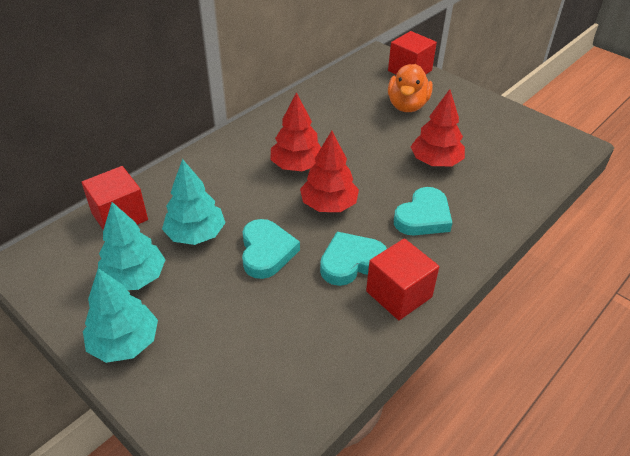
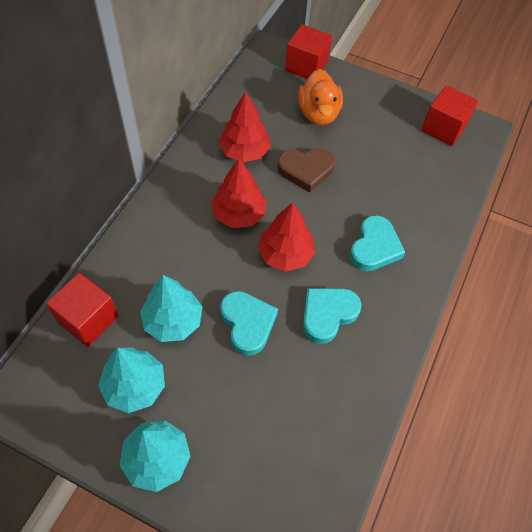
camera: 20 degrees left, 15 degrees up
red cube [366,238,439,320] -> red cube moved to [421,85,478,146]
red tree [411,89,465,166] -> red tree moved to [218,92,271,162]
none -> brown heart [277,148,335,193]

